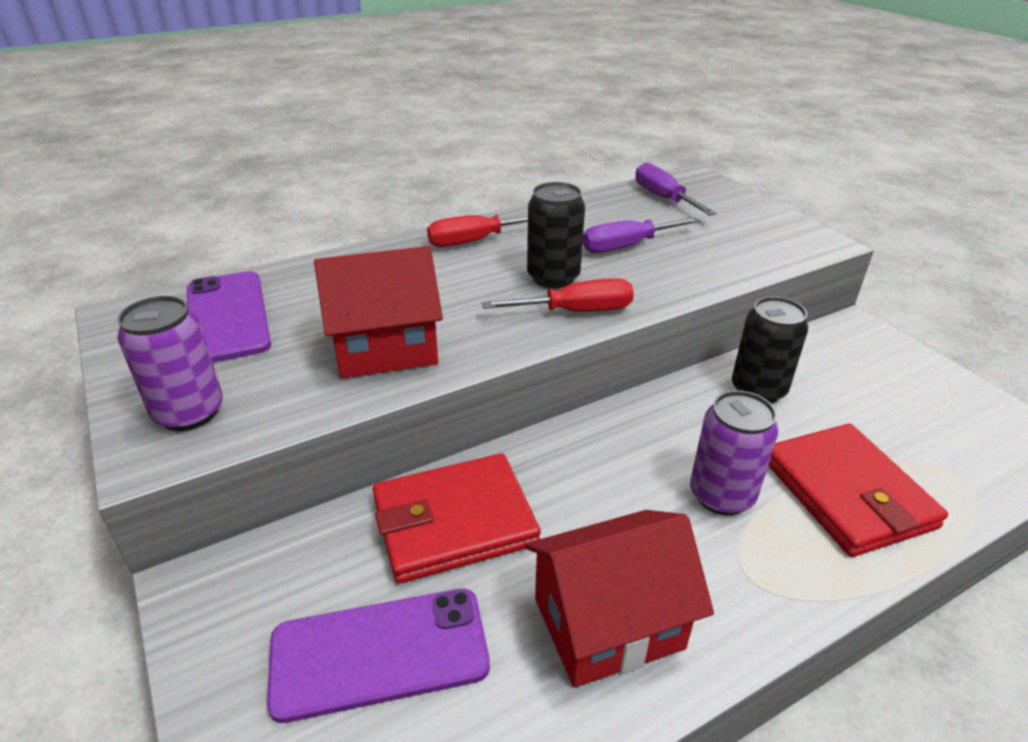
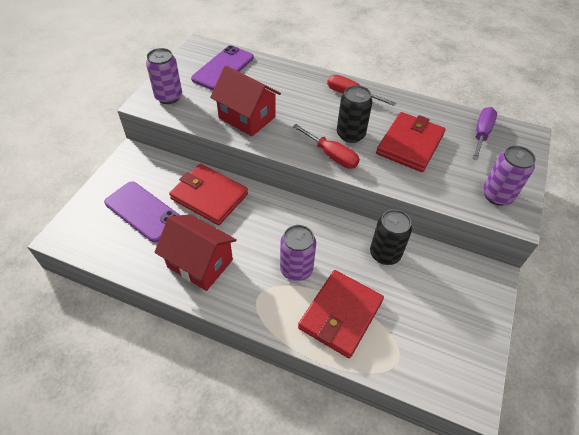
camera: 50 degrees right, 15 degrees up
purple screwdriver [583,217,701,253] -> red wallet [376,112,445,172]
none -> purple can [483,145,536,206]

